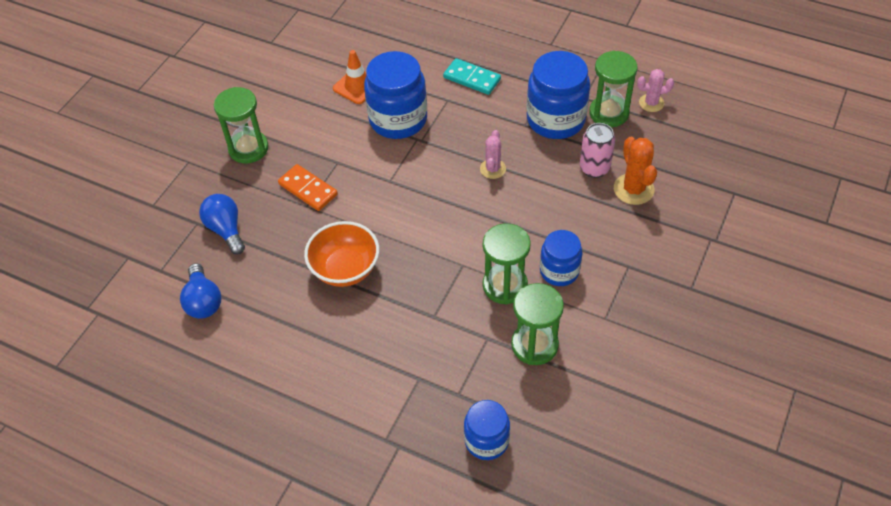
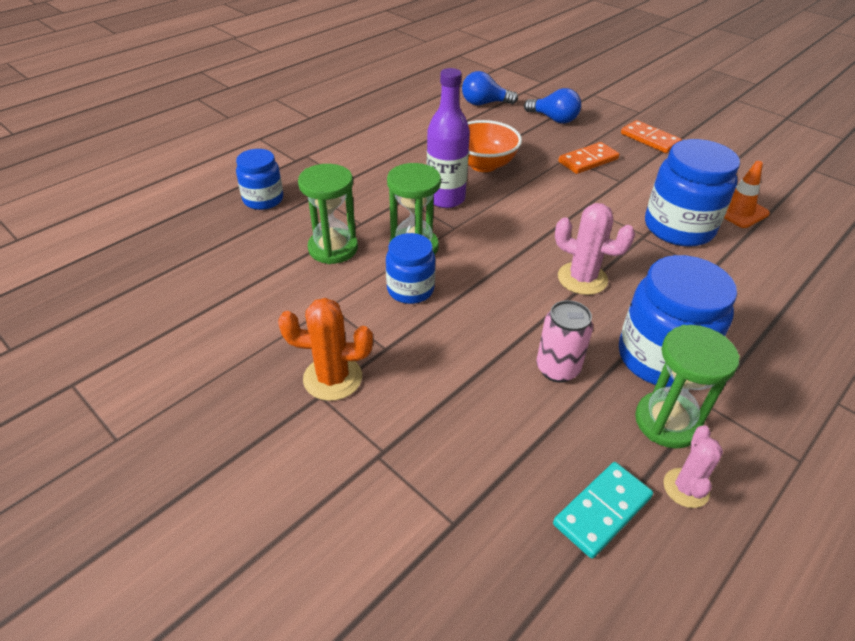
camera: 105 degrees right, 10 degrees down
blue light bulb [199,194,245,254] -> blue light bulb turned 45 degrees clockwise [524,88,581,123]
green hourglass [214,87,269,163] -> orange domino [621,120,682,153]
turquoise domino [443,58,501,95] -> turquoise domino moved to [553,462,653,559]
pink cactus [480,130,506,179] -> pink cactus [555,203,635,295], size x1.51
orange cactus [614,137,657,205] -> orange cactus moved to [278,298,373,401]
none -> purple bottle [427,68,470,208]

